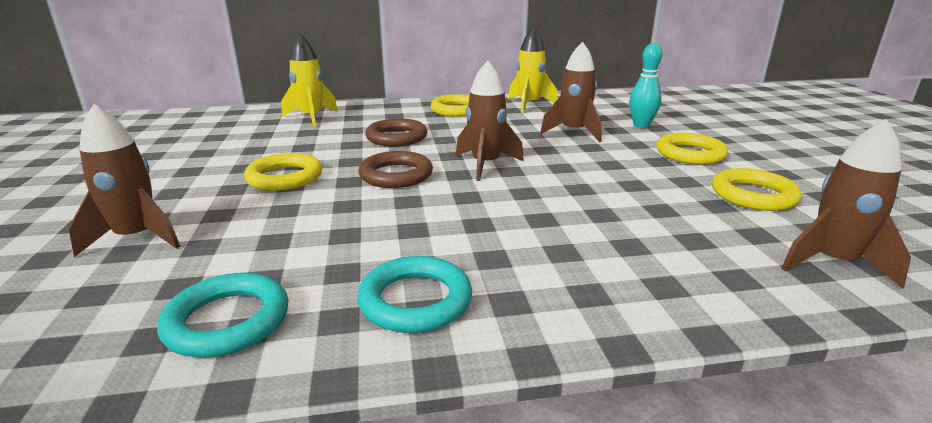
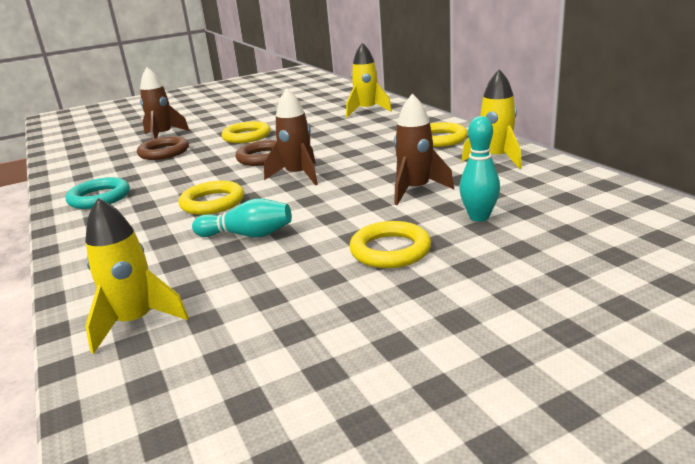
camera: 75 degrees right, 0 degrees up
turquoise ring [157,273,288,358] -> none
brown ring [365,118,427,146] -> brown ring moved to [137,136,189,160]
yellow ring [712,168,802,211] -> yellow ring moved to [179,181,244,215]
brown rocket [782,119,911,289] -> yellow rocket [85,198,189,354]
none -> turquoise bowling pin [192,198,292,237]

